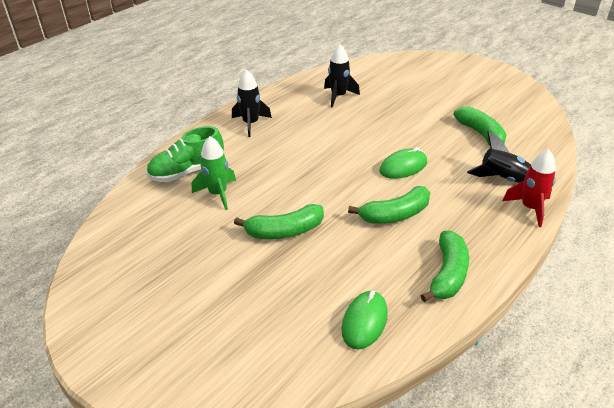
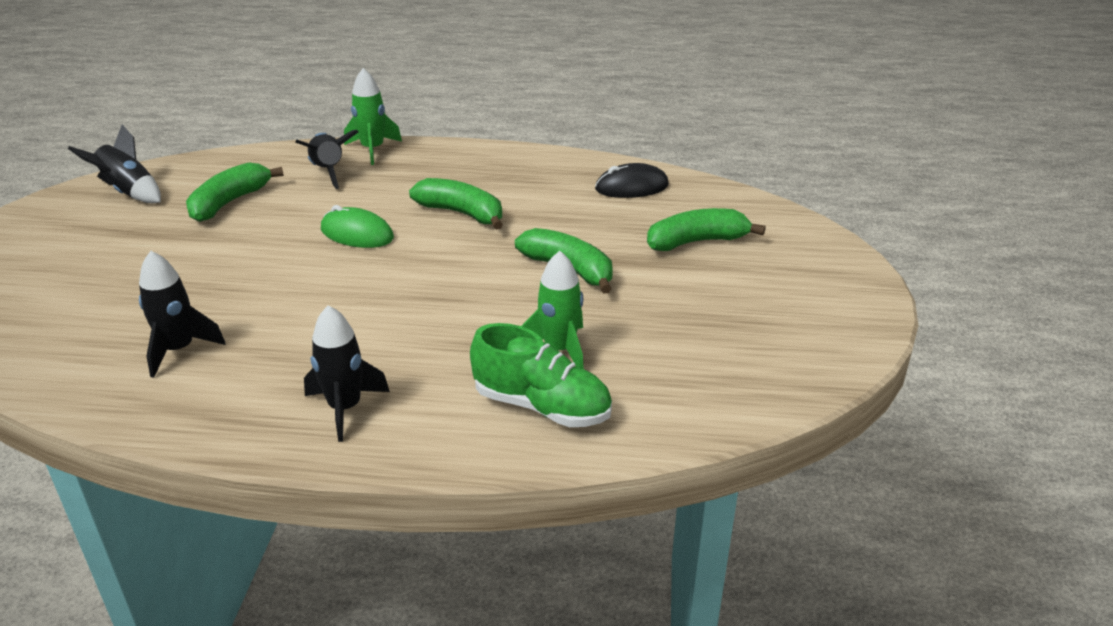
camera: 125 degrees left, 5 degrees down
green mouse [342,291,388,350] -> black mouse [595,163,669,198]
green banana [420,231,469,302] -> green banana moved to [647,208,766,251]
red rocket [502,149,556,227] -> green rocket [344,68,402,165]
none -> black rocket [68,125,161,203]

